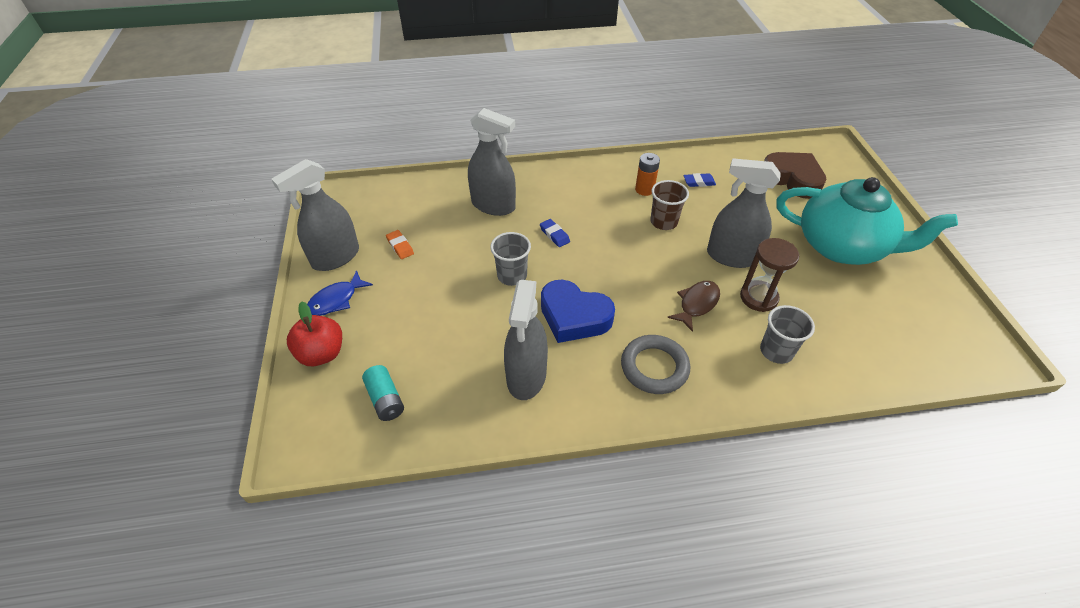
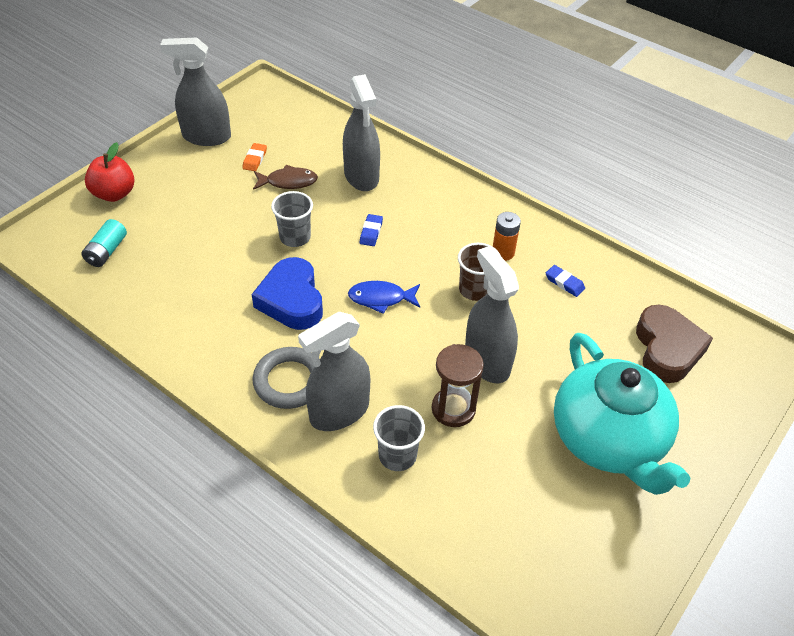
camera: 45 degrees right, 0 degrees up
blue fish [307,270,373,316] -> blue fish moved to [348,281,420,314]
grey spray bottle [504,280,548,400] -> grey spray bottle moved to [298,312,370,431]
brown fish [667,281,720,332] -> brown fish moved to [253,165,318,190]

